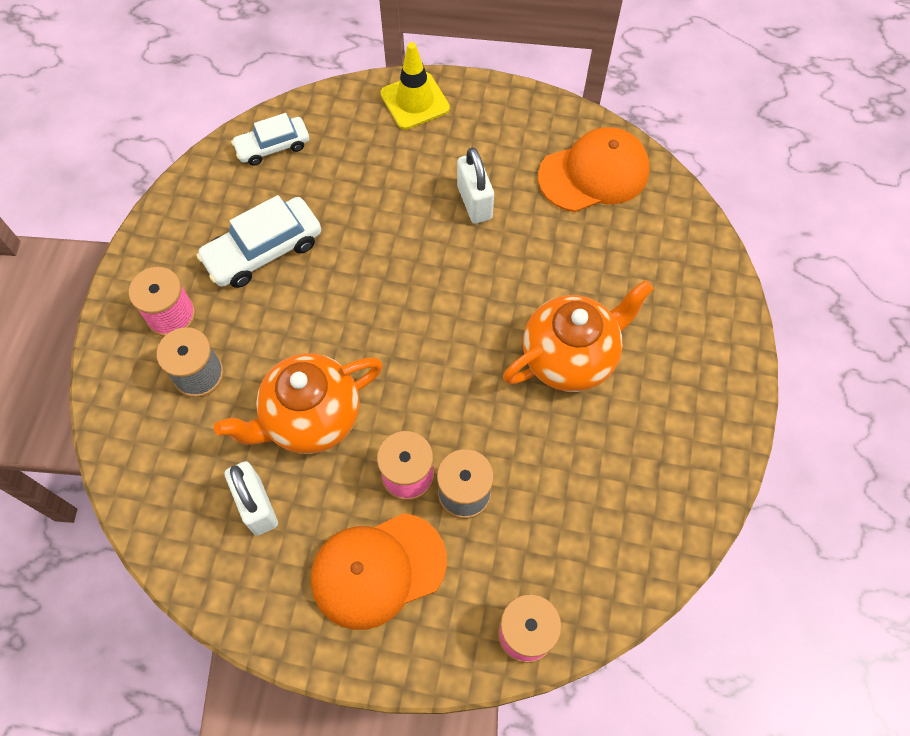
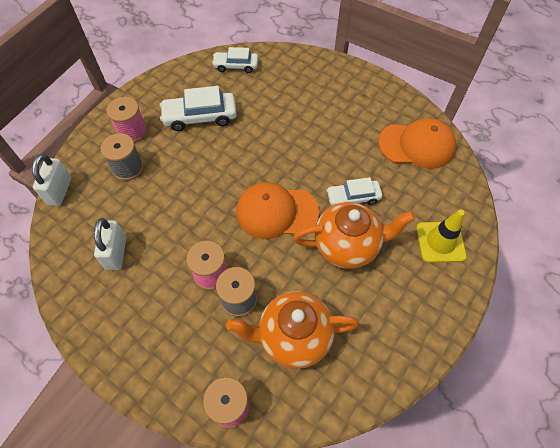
camera: 25 degrees right, 5 degrees down
orange teapot [214,353,383,454] -> orange teapot moved to [226,291,359,369]
orange cap [311,513,447,630] -> orange cap moved to [236,182,319,239]
yellow traffic cone [380,42,450,130] -> yellow traffic cone moved to [416,210,467,263]
white padlock [457,147,494,224] -> white padlock moved to [32,154,72,206]
none -> white car [327,177,382,206]

